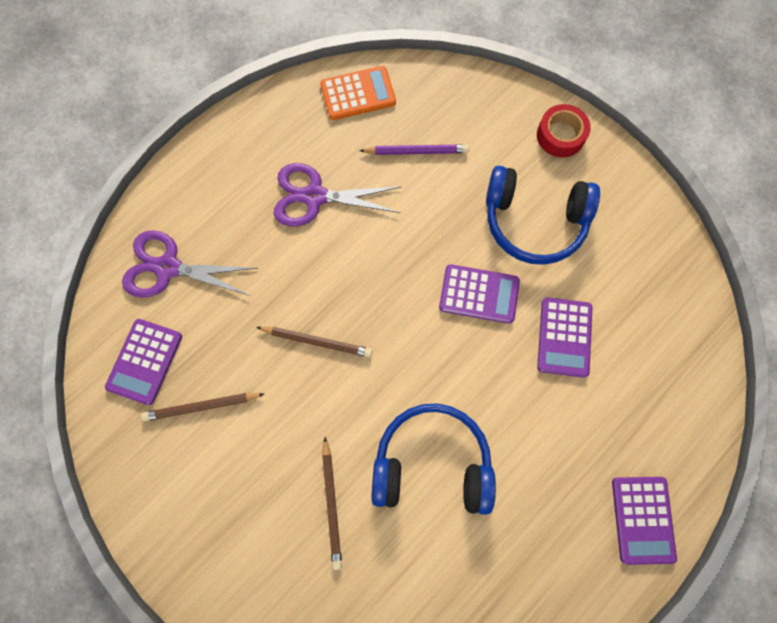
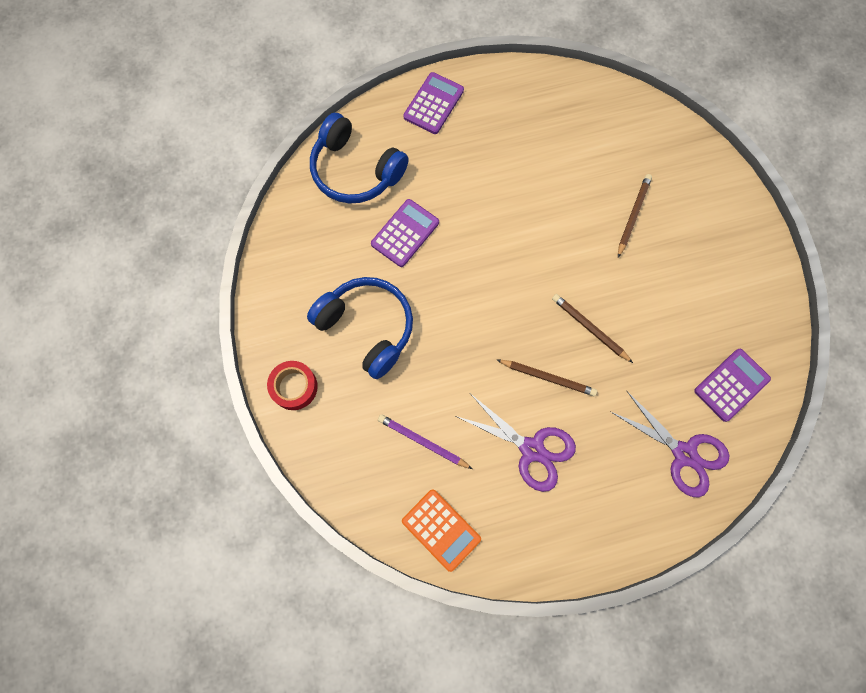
camera: 150 degrees left, 0 degrees up
brown pencil [141,393,264,421] -> brown pencil moved to [497,360,597,396]
orange calculator [320,66,396,120] -> orange calculator turned 150 degrees counterclockwise [402,489,481,572]
blue headphones [371,403,496,515] -> blue headphones moved to [310,113,409,203]
purple calculator [439,264,520,324] -> none

